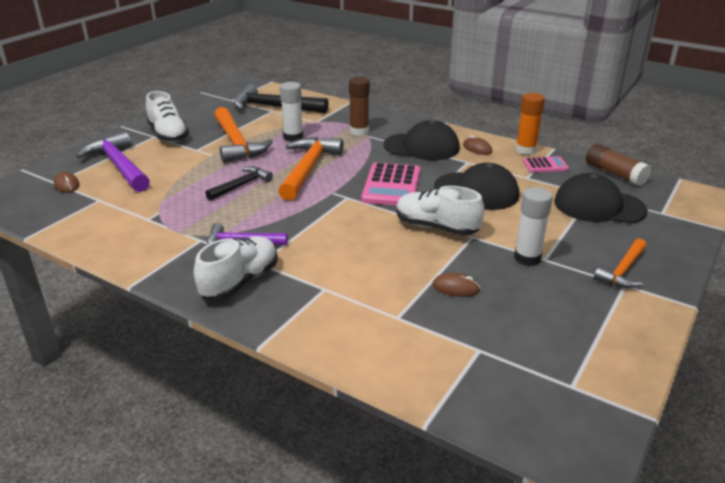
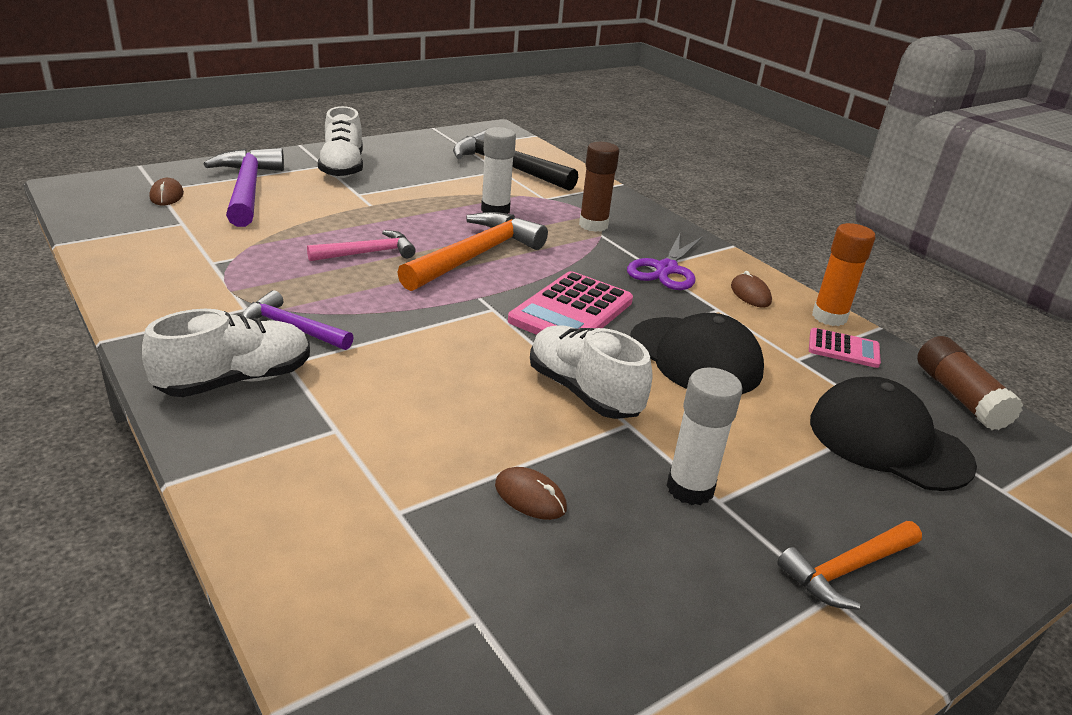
camera: 20 degrees right, 0 degrees up
black hammer [205,166,273,201] -> pink hammer [307,230,416,261]
orange hammer [214,107,273,163] -> none
black cap [384,120,460,160] -> purple scissors [627,233,703,290]

